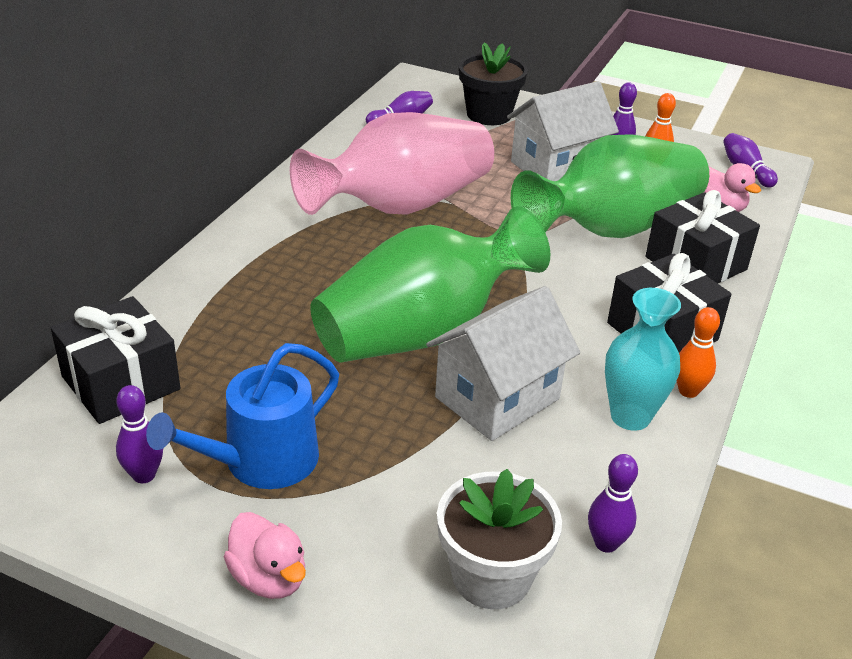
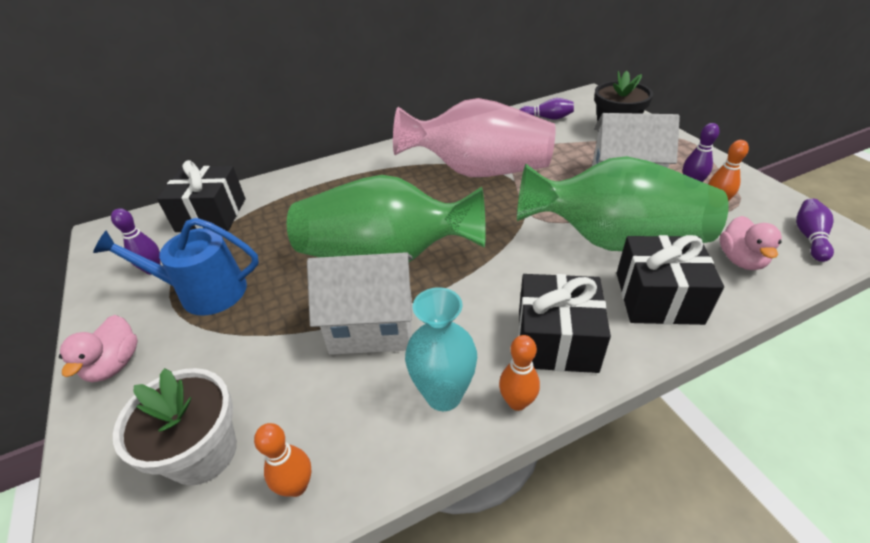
camera: 45 degrees right, 5 degrees up
purple bowling pin [588,454,638,553] -> orange bowling pin [254,423,311,497]

